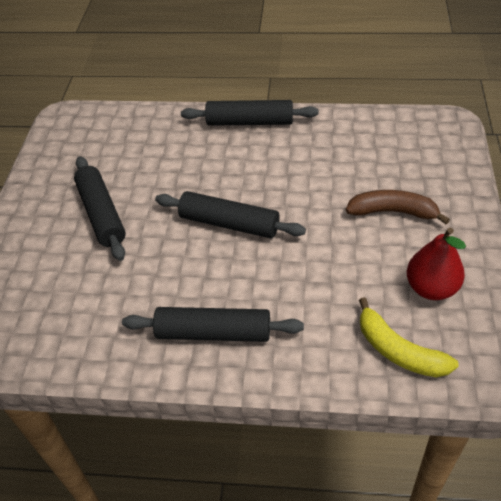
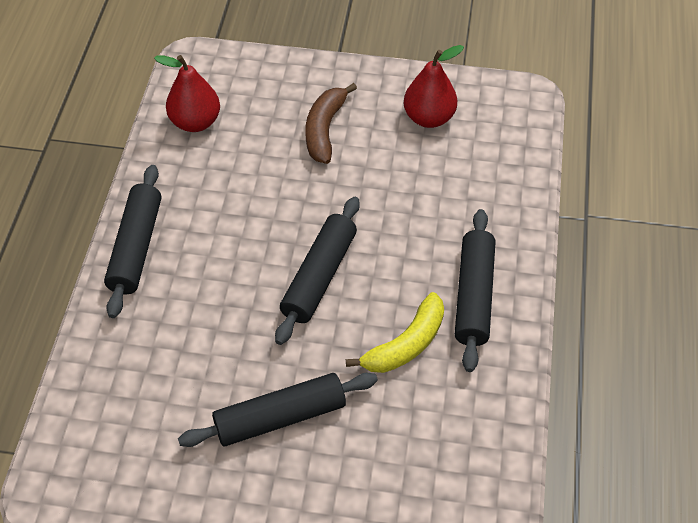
camera: 90 degrees left, 5 degrees up
yellow banana [359,297,459,377] -> yellow banana moved to [346,292,444,373]
none -> red pear [154,55,220,132]

